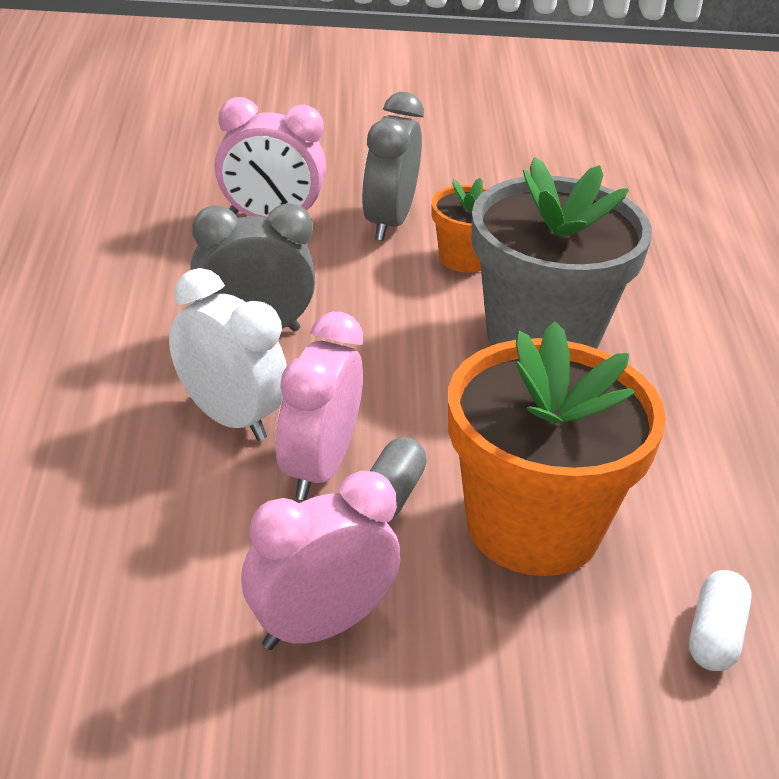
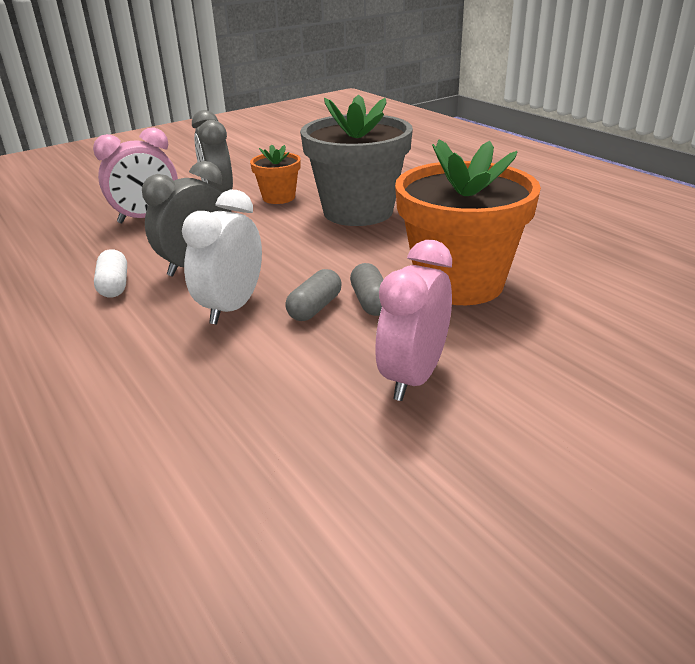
camera: 30 degrees left, 5 degrees down
white clock [169,268,287,441] -> white clock turned 75 degrees counterclockwise [182,190,262,325]
pink clock [276,312,363,500] -> grey capsule [285,269,342,321]
white capsule [689,570,752,671] -> white capsule moved to [94,249,127,298]

